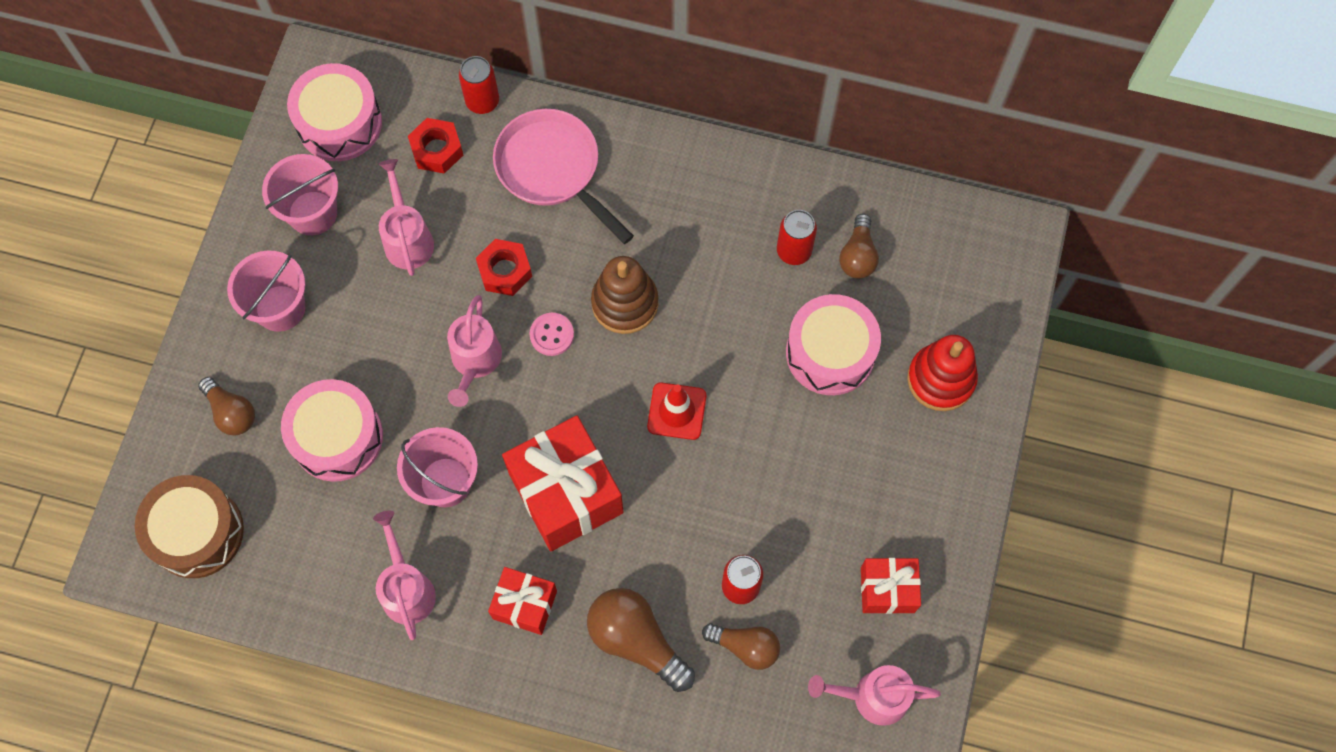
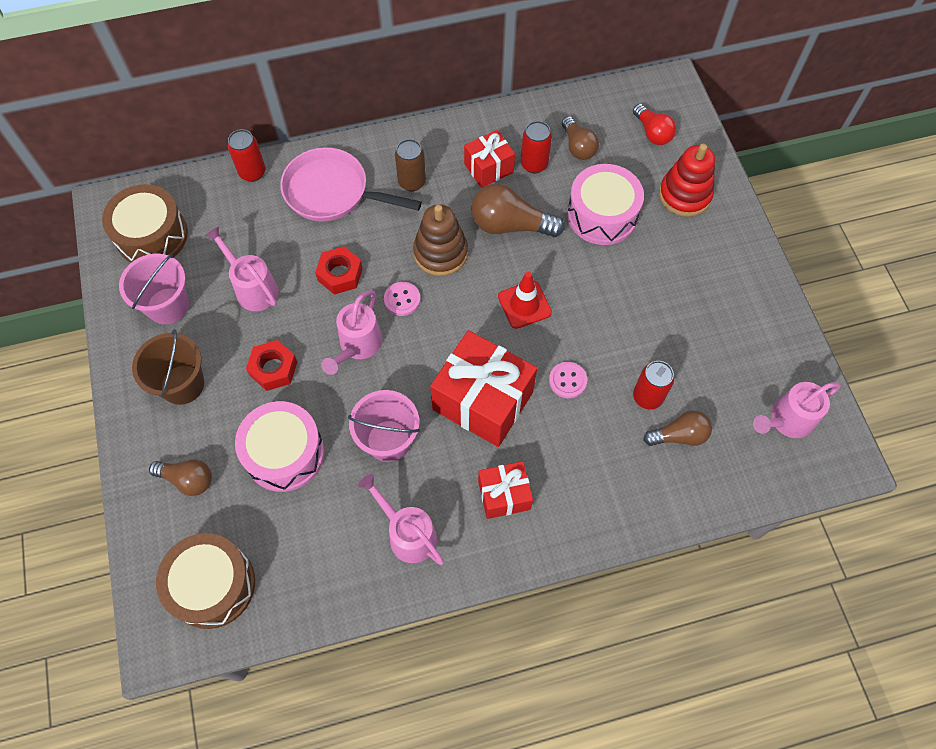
camera: 30 degrees left, 5 degrees down
pink bucket [227,250,305,332] -> brown bucket [132,329,204,405]
pink drum [287,63,382,161] -> brown drum [102,184,188,263]
red nut [408,118,463,174] -> red nut moved to [246,340,297,391]
pink watering can [447,295,502,407] -> pink watering can turned 45 degrees clockwise [321,290,382,375]
brown light bulb [587,588,695,692] -> brown light bulb moved to [471,183,565,237]
red gift [861,558,921,614] -> red gift moved to [464,130,515,188]
none -> brown can [395,139,426,191]
none -> pink button [549,362,587,399]
none -> red light bulb [633,104,676,145]

